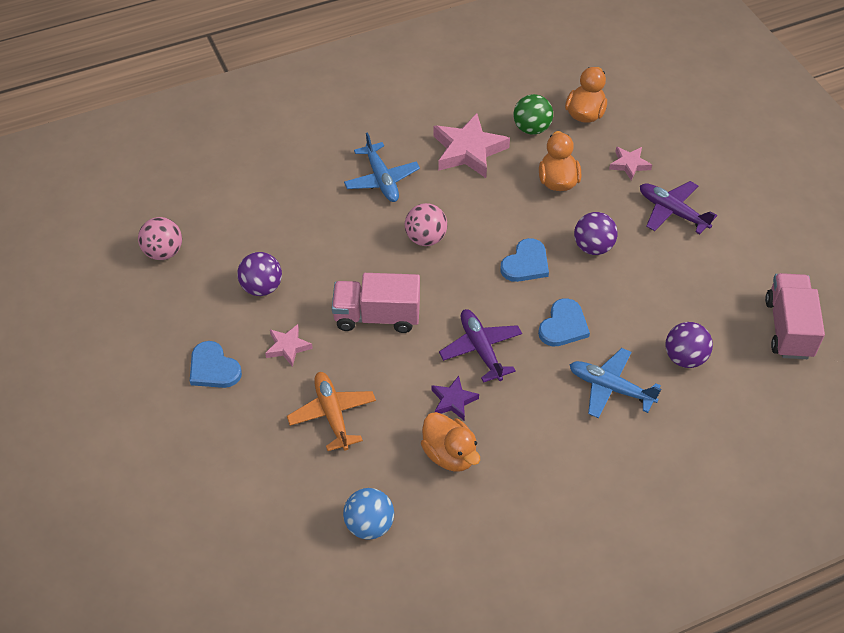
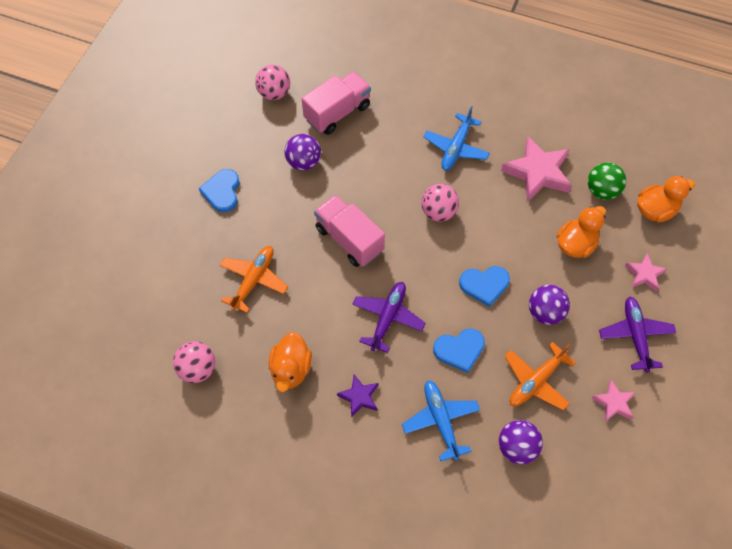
camera: 45 degrees right, 10 degrees up
pink star [265,324,313,367] -> pink star moved to [592,380,636,422]
blue ball [343,488,394,540] -> pink ball [173,341,215,383]
purple star [432,376,479,420] -> purple star moved to [337,375,379,417]
pink truck [765,273,825,359] -> pink truck moved to [302,71,371,135]
none -> orange plane [504,342,576,410]

